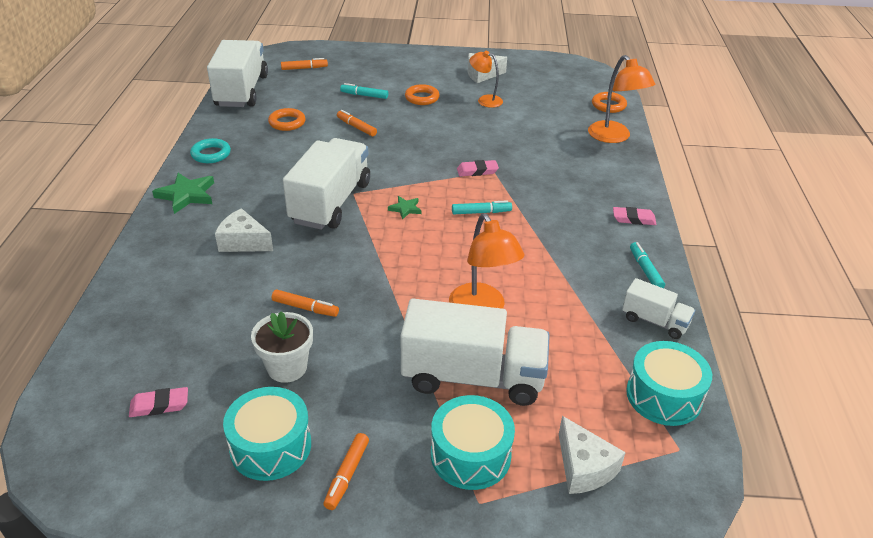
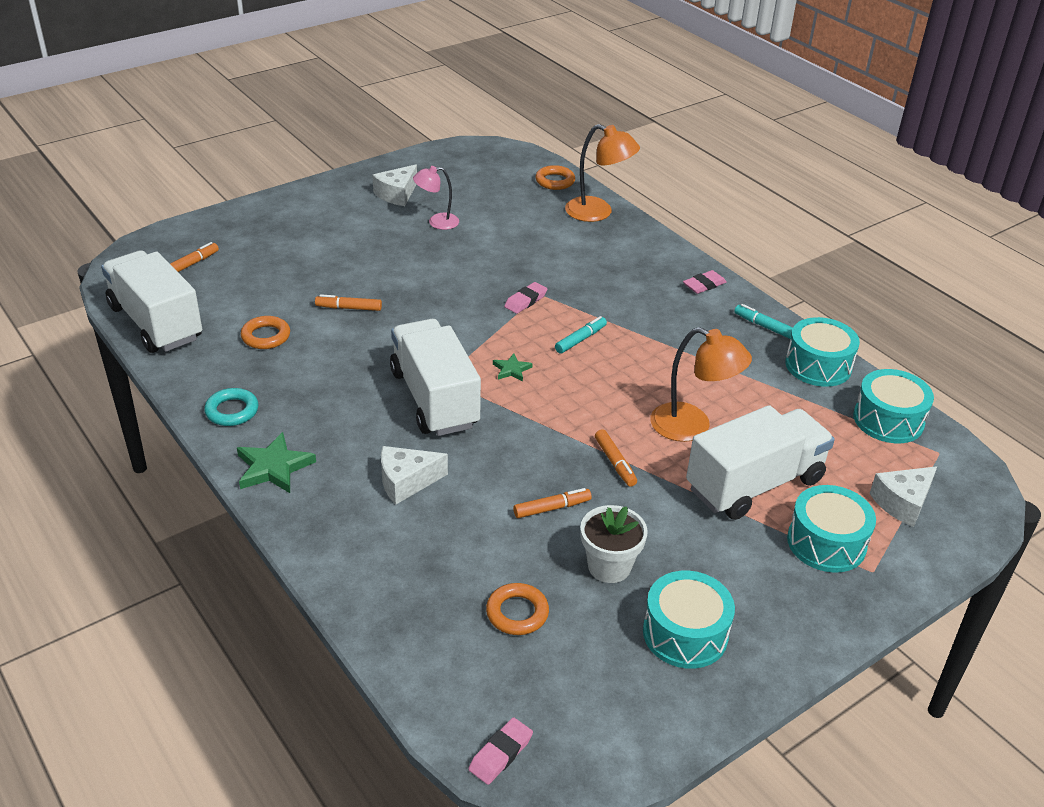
camera: 40 degrees left, 0 degrees up
pink eraser [129,387,188,417] -> pink eraser moved to [468,717,533,785]
orange marker [323,433,369,510] -> orange marker moved to [595,429,637,487]
turquoise marker [340,83,388,99] -> none
orange ring [405,84,440,105] -> orange ring moved to [486,583,549,635]
orange lamp [469,51,503,108] -> pink lamp [413,166,459,230]
white cheese [559,416,626,494] -> white cheese turned 120 degrees clockwise [869,466,937,527]
white truck [622,278,695,339] -> turquoise drum [785,317,860,387]

